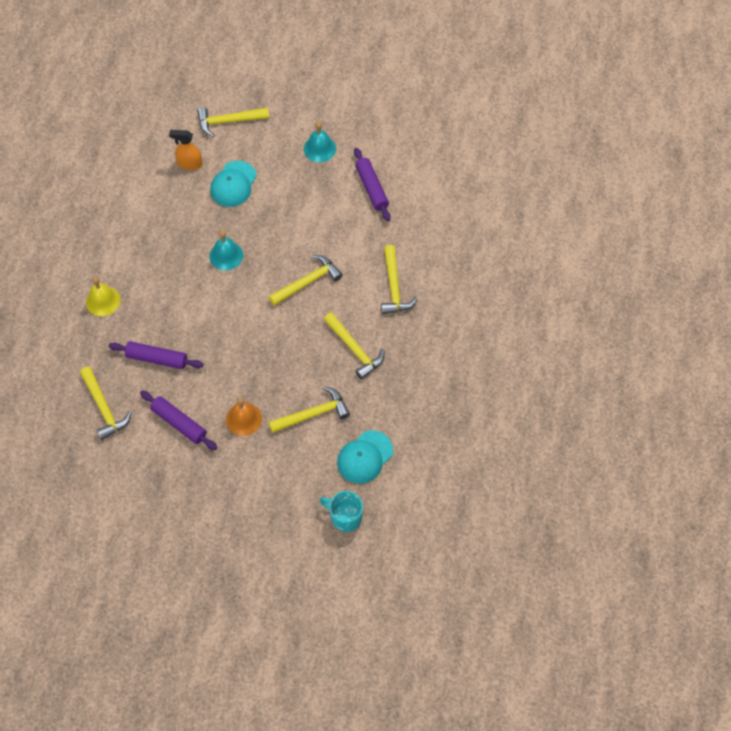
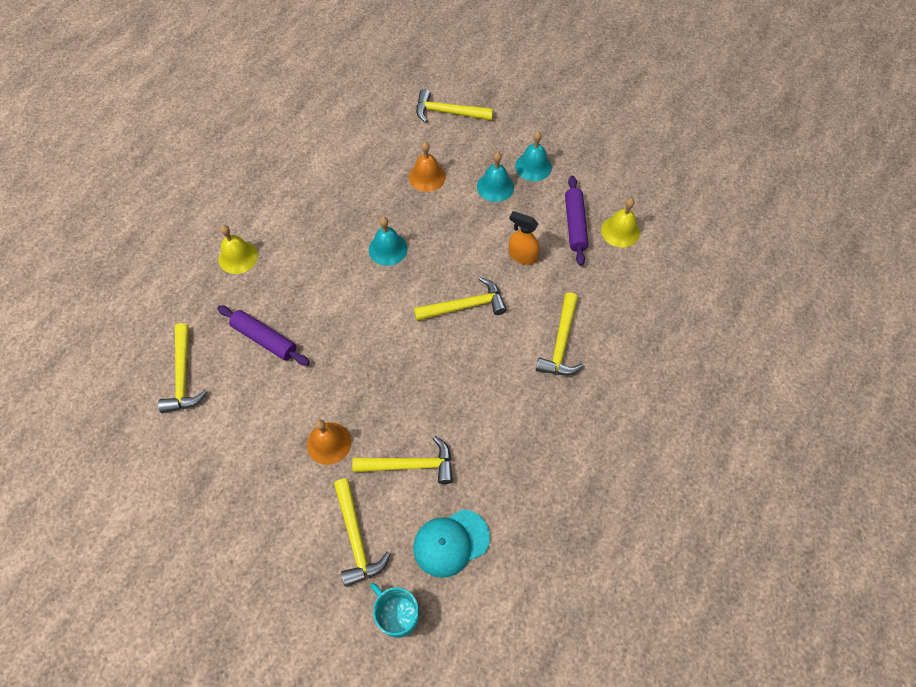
camera: 20 degrees right, 0 degrees up
purple rolling pin [140,390,217,450] -> none
orange spray bottle [169,130,202,170] -> orange spray bottle moved to [509,211,540,265]
turquoise cap [210,161,257,207] -> orange bell [409,142,446,192]
yellow hammer [324,312,385,380] -> yellow hammer moved to [334,478,391,587]
none -> turquoise bell [477,152,514,202]
none -> yellow bell [601,198,640,248]

